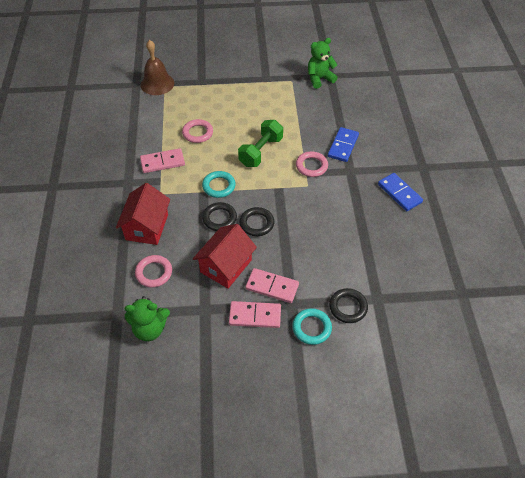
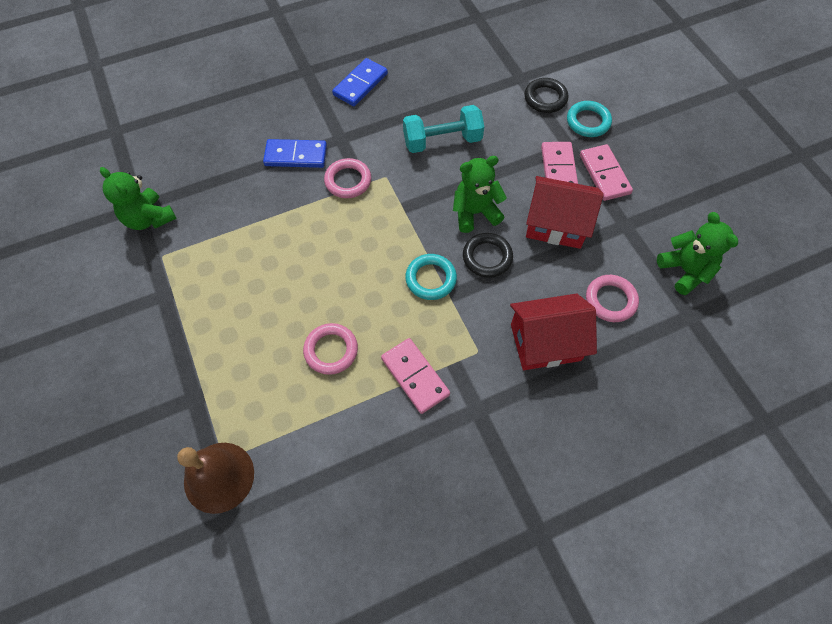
camera: 110 degrees left, 10 degrees up
green dumbbell [238,120,283,167] -> none
black ring [239,207,274,236] -> green teddy bear [453,156,507,233]
none -> turquoise dumbbell [403,105,484,153]

